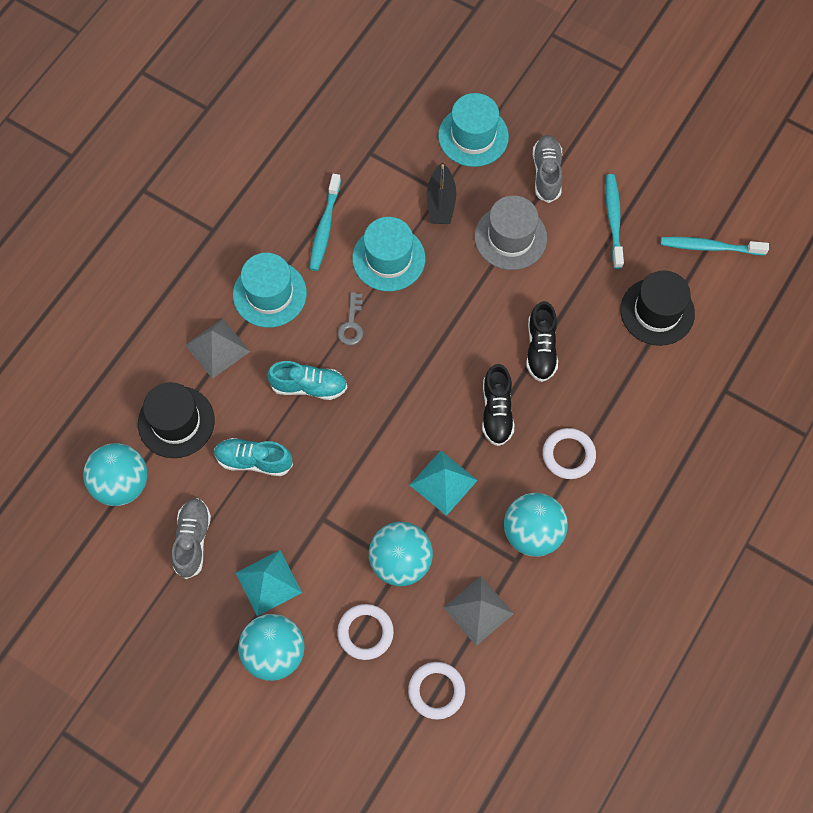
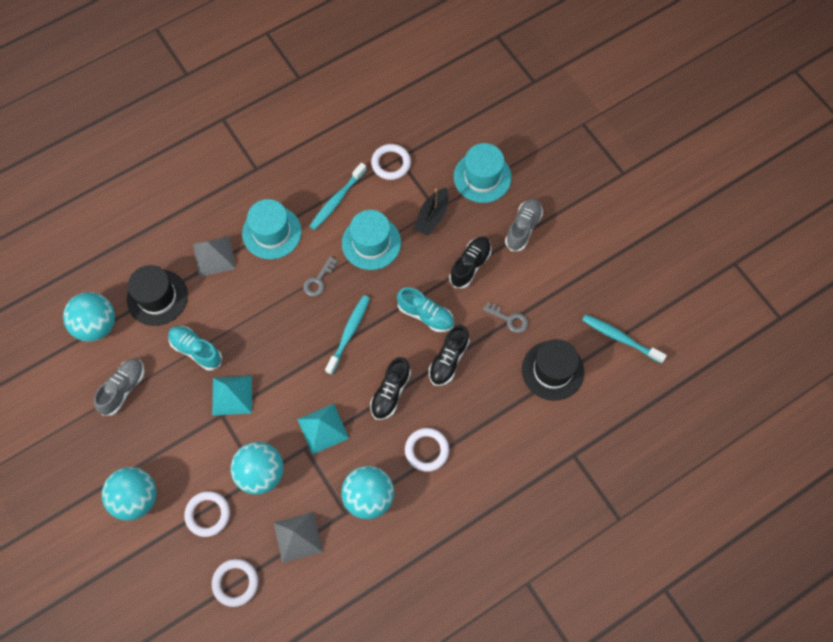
camera: 25 degrees right, 0 degrees up
turquoise pyramid [236,550,302,616] -> turquoise pyramid moved to [212,376,252,416]
turquoise shoe [267,361,347,400] -> turquoise shoe moved to [397,287,454,332]
grey hat [475,195,547,270] -> black shoe [449,236,491,288]
turquoise toothbrush [605,174,624,269] -> turquoise toothbrush moved to [325,295,370,375]
none -> white ring [371,144,411,180]
none -> grey key [483,302,528,333]

